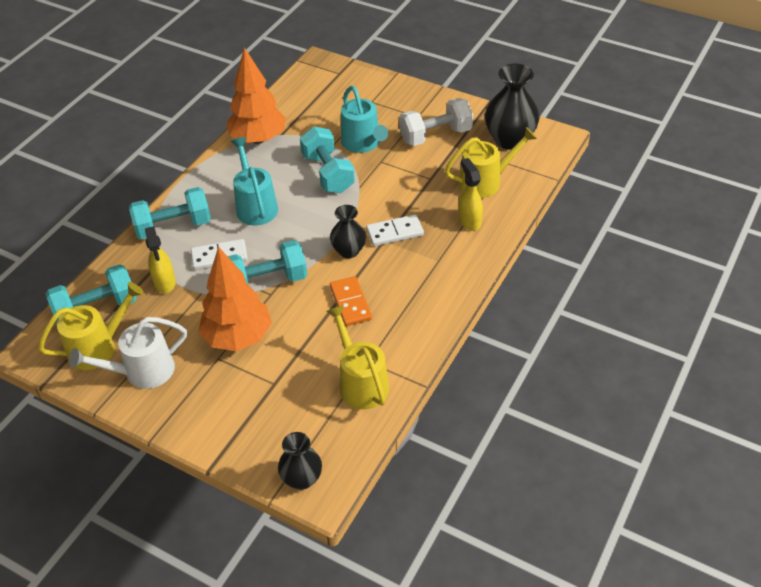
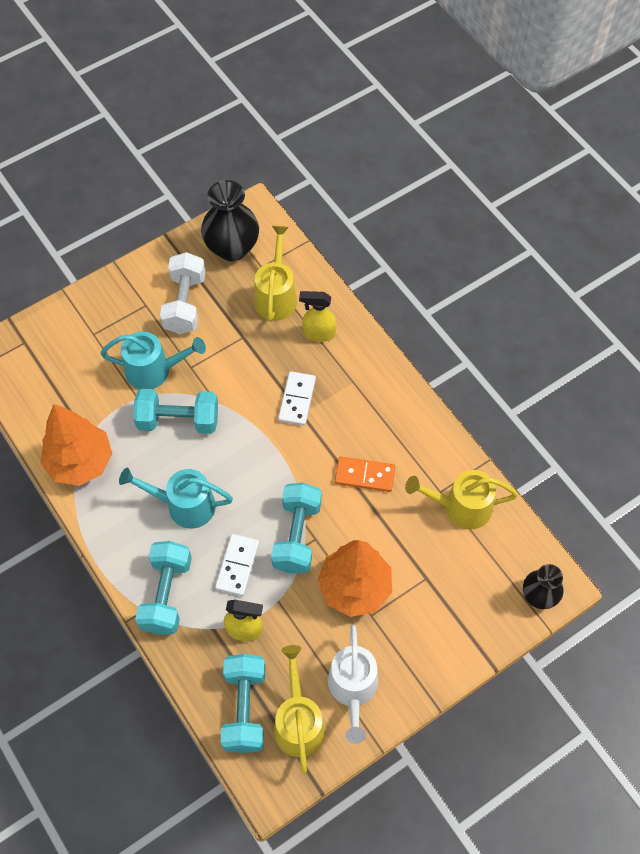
camera: 65 degrees left, 15 degrees up
black vase [330,205,366,258] -> none

